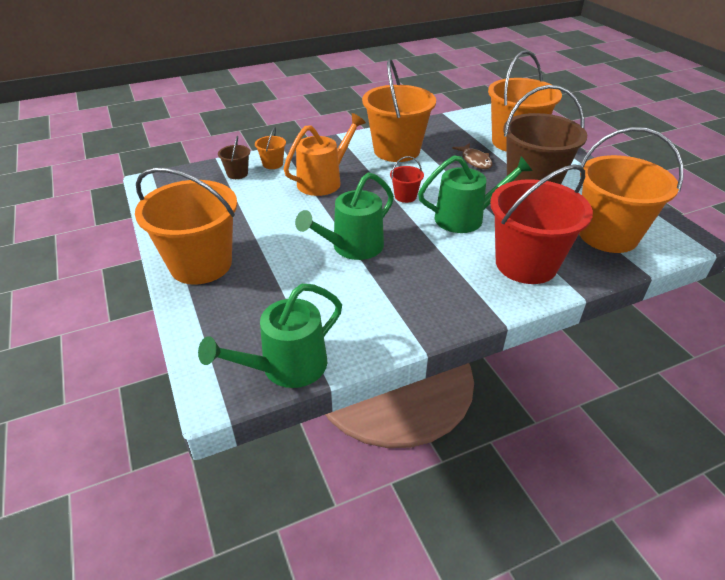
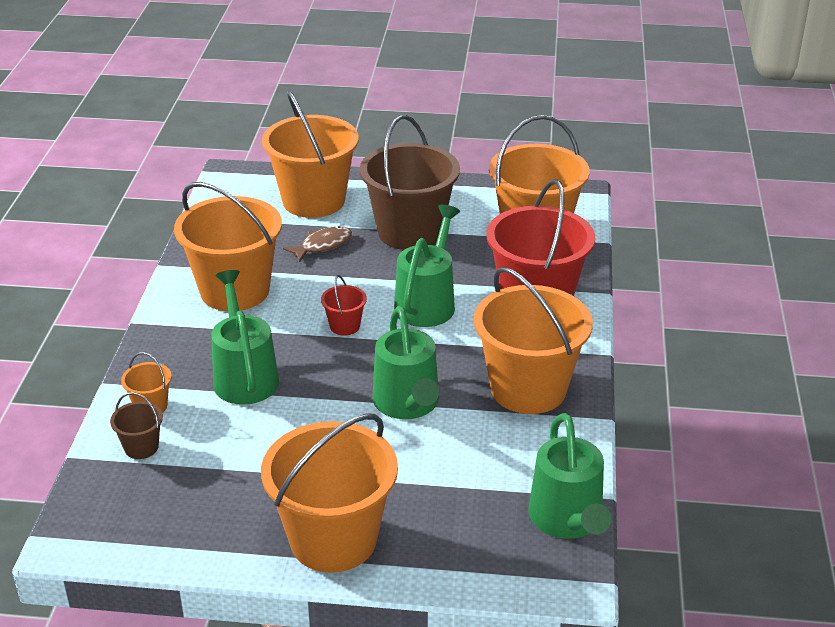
camera: 60 degrees left, 5 degrees down
orange watering can [284,113,366,196] -> green watering can [211,270,279,405]
brown fish [452,143,493,169] -> brown fish turned 45 degrees counterclockwise [283,226,352,263]
none -> orange bucket [474,267,593,414]

